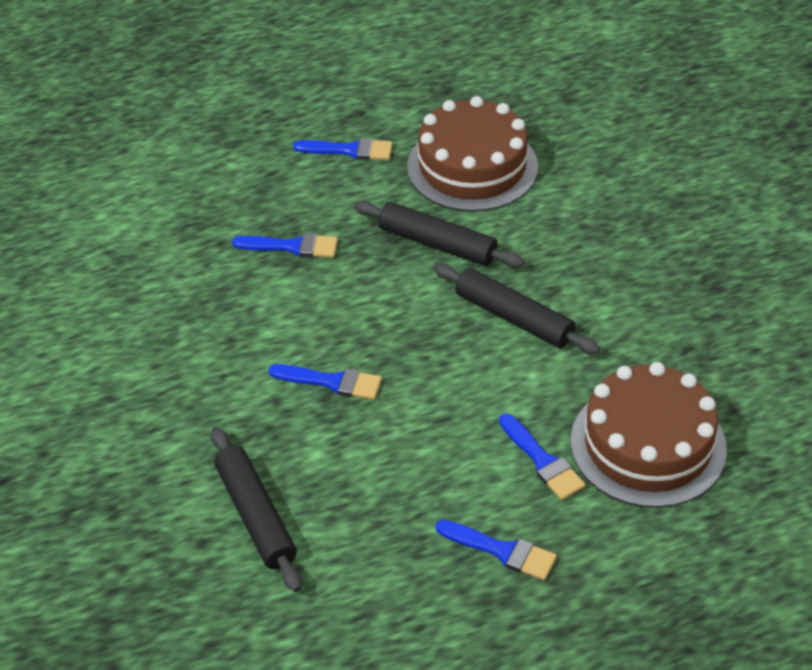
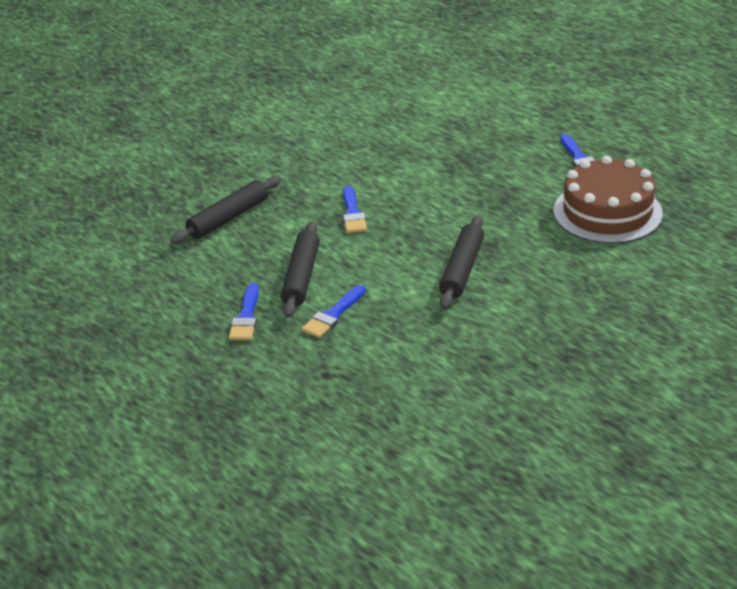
camera: 70 degrees right, 10 degrees down
blue brush [232,233,338,258] -> none
black rolling pin [354,201,525,268] -> black rolling pin moved to [281,221,320,318]
brown cake [571,362,727,508] -> none

